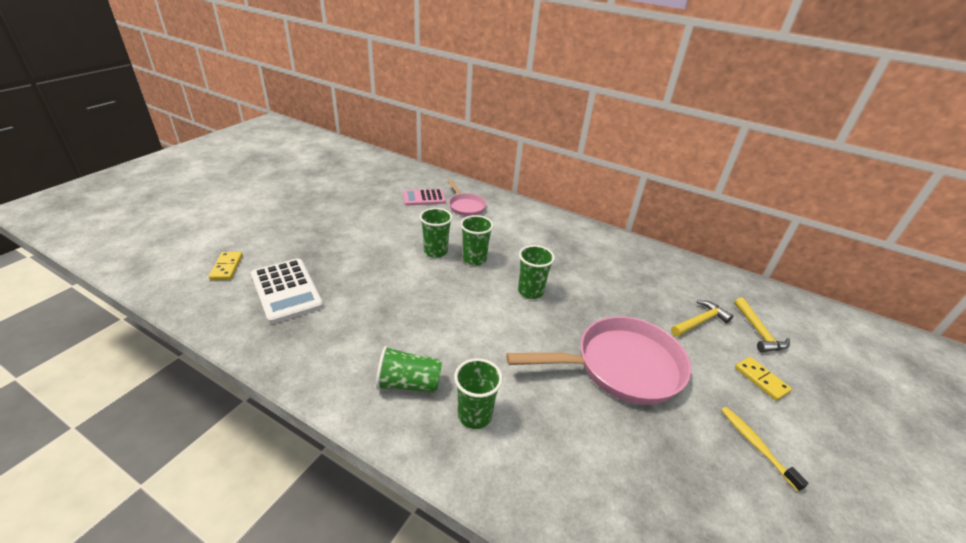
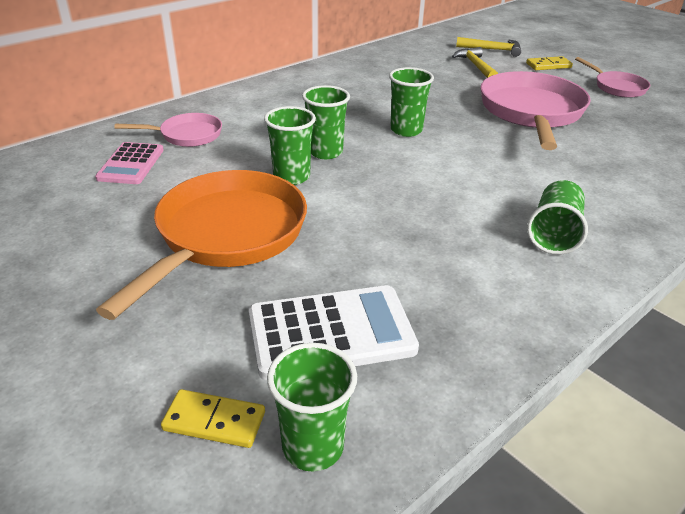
camera: 70 degrees left, 0 degrees up
green cup [454,358,503,429] -> green cup moved to [267,343,357,472]
yellow toothbrush [721,407,808,492] -> pink pan [575,57,650,98]
none -> orange pan [96,170,307,320]

